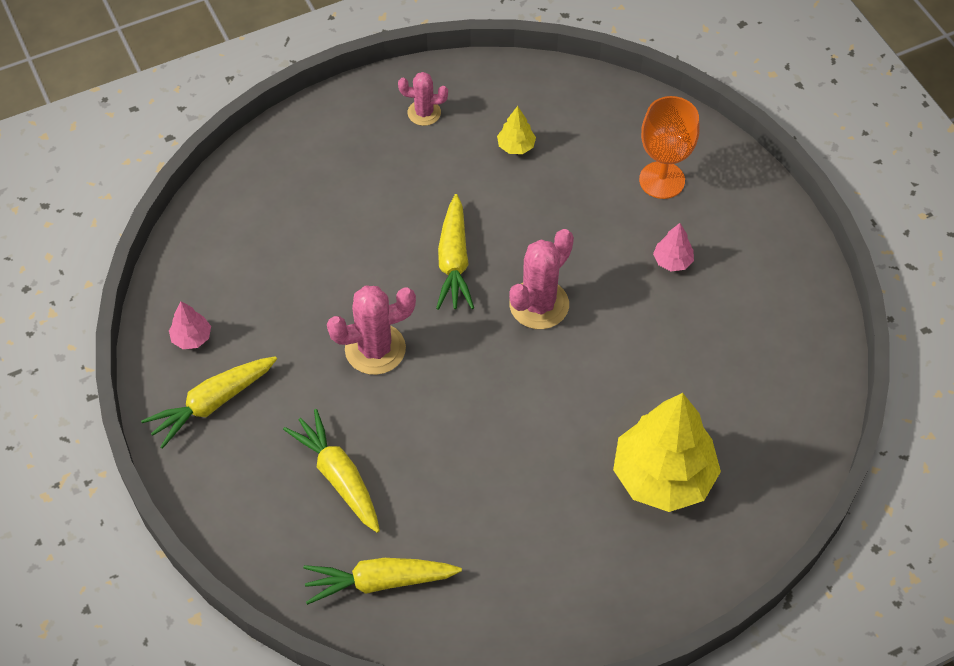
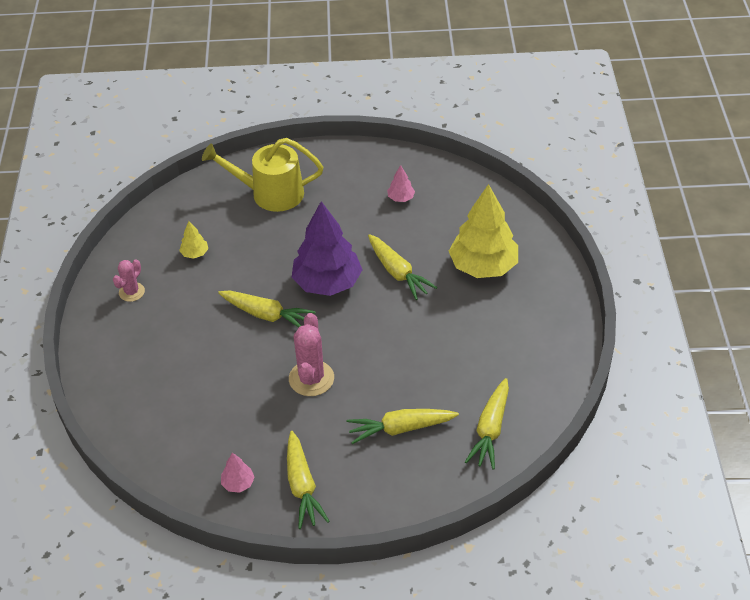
camera: 65 degrees left, 10 degrees down
pink cactus [509,229,574,329] -> purple tree [291,201,362,296]
orange goblet [639,96,699,199] -> yellow watering can [202,138,323,212]
pink tree [653,223,694,271] -> pink tree moved to [387,165,415,202]
none -> yellow carrot [368,234,437,300]

